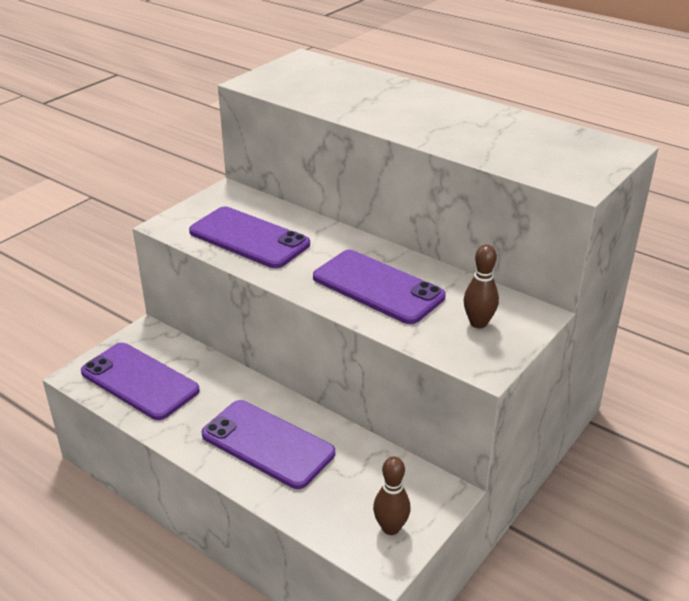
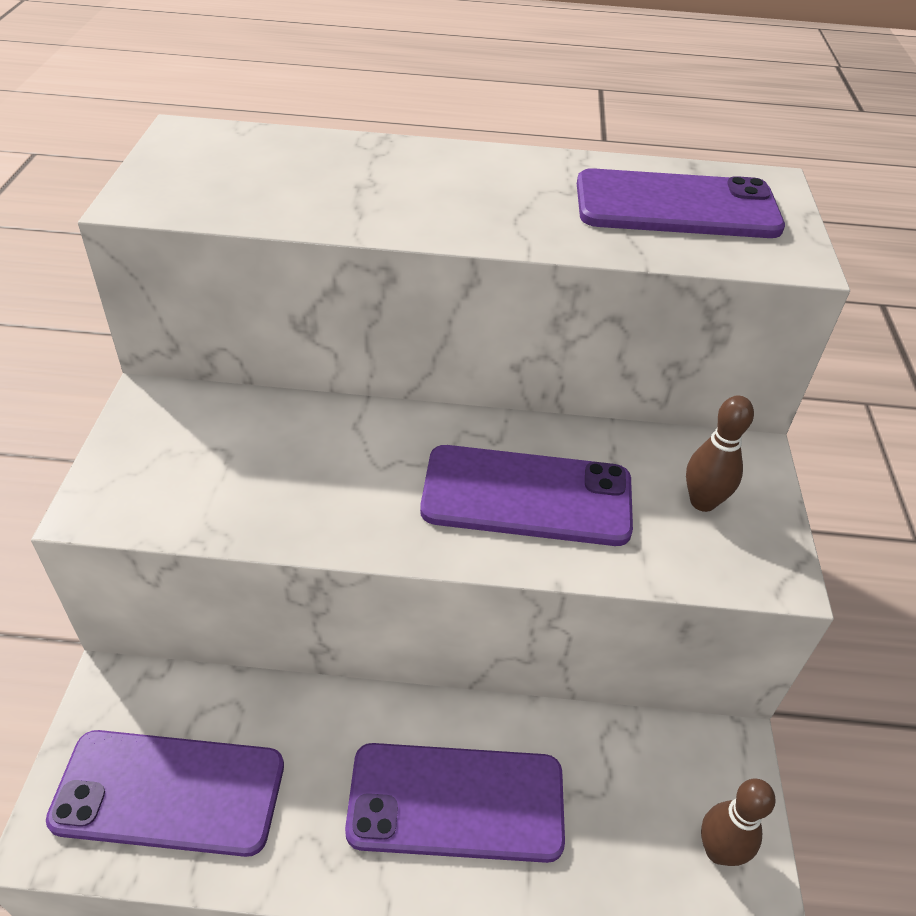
camera: 35 degrees left, 10 degrees up
purple phone [189,207,310,268] -> purple phone moved to [577,168,785,238]

